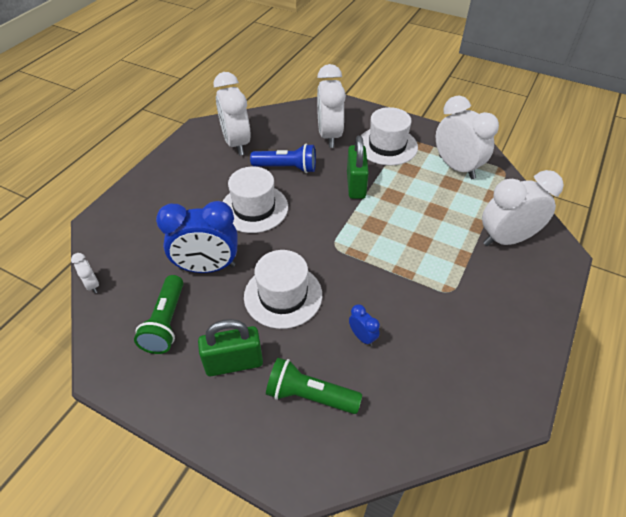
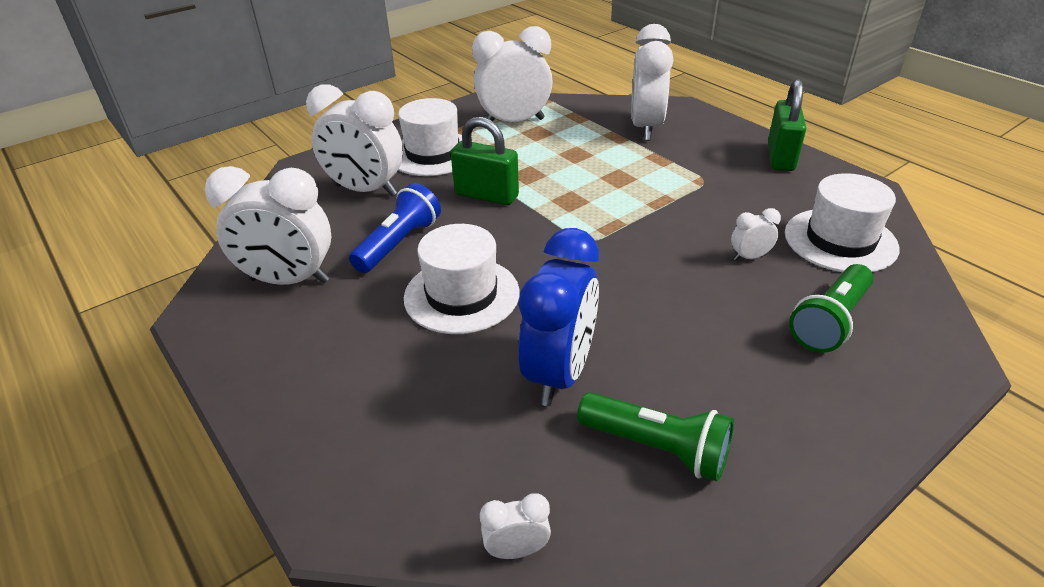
camera: 65 degrees left, 10 degrees down
green padlock [198,319,263,376] -> green padlock moved to [768,79,806,171]
white hat [244,250,322,329] -> white hat moved to [785,173,899,272]
blue clock [349,304,380,346] -> white clock [731,208,781,261]

